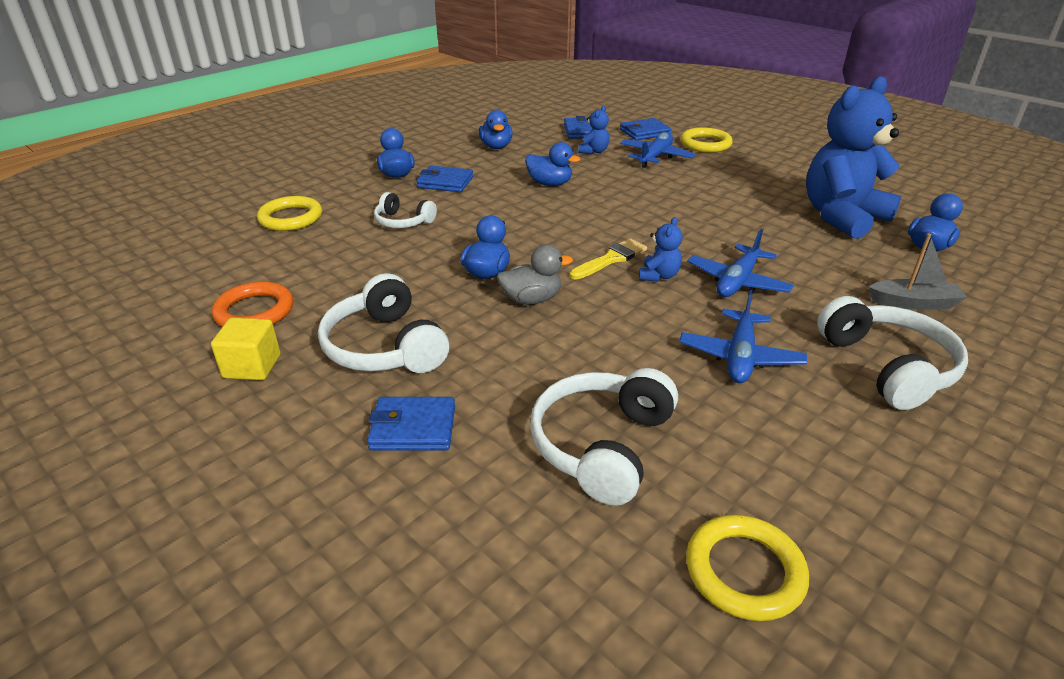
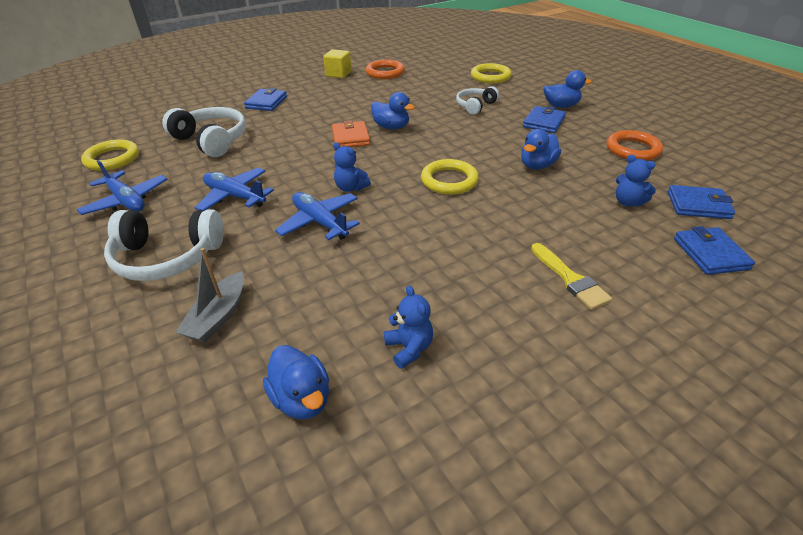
camera: 105 degrees right, 5 degrees up
white headphones [318,273,449,373] -> none
blue duck [479,110,513,149] -> orange ring [607,130,663,161]
grey duck [497,245,573,305] -> orange wallet [332,120,370,147]
yellow brush [570,238,647,280] -> yellow brush moved to [531,243,612,310]
blue plane [620,132,696,168] -> blue plane moved to [77,160,168,215]
yellow ring [680,127,733,153] -> yellow ring moved to [421,159,479,195]
blue teddy bear [806,76,901,239] -> blue teddy bear [384,285,433,369], size x0.41

